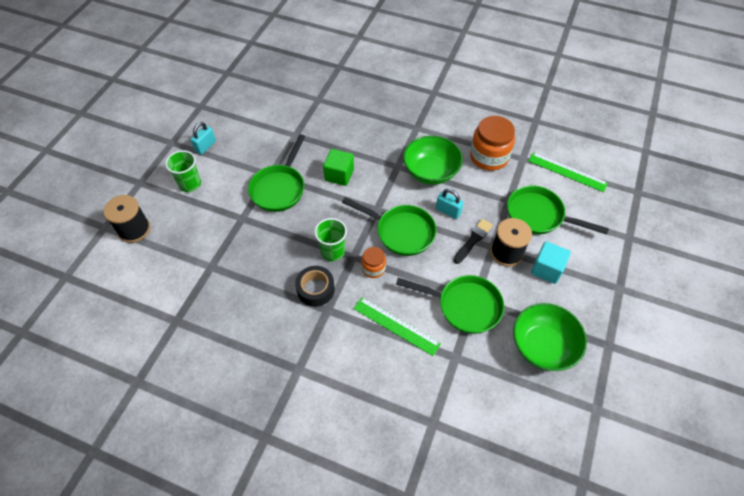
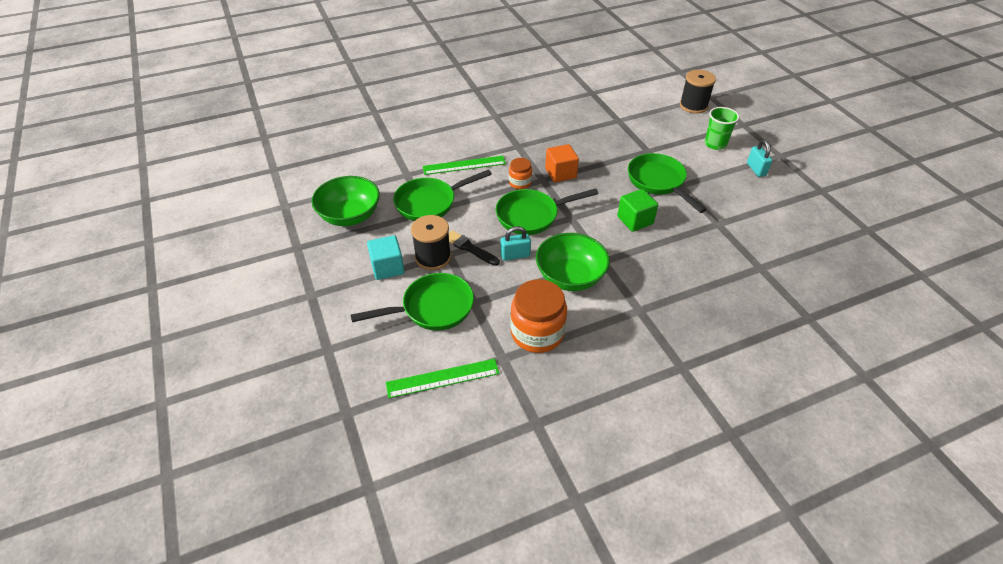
camera: 135 degrees right, 10 degrees down
black tape [295,266,335,307] -> none
green cup [314,218,347,261] -> orange cube [545,144,579,182]
black brush [453,219,493,264] -> black brush turned 135 degrees clockwise [448,230,500,266]

